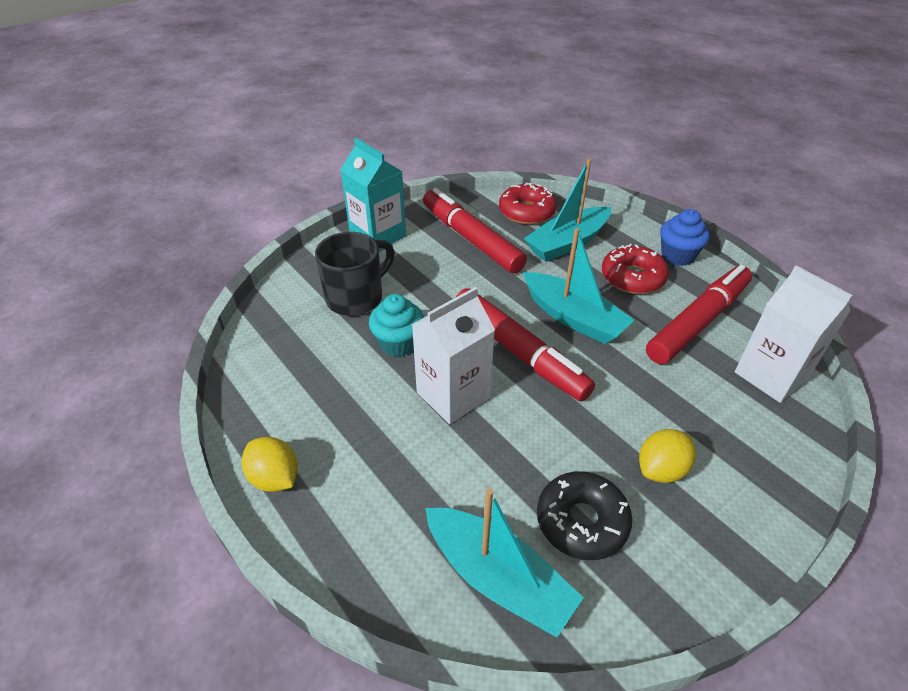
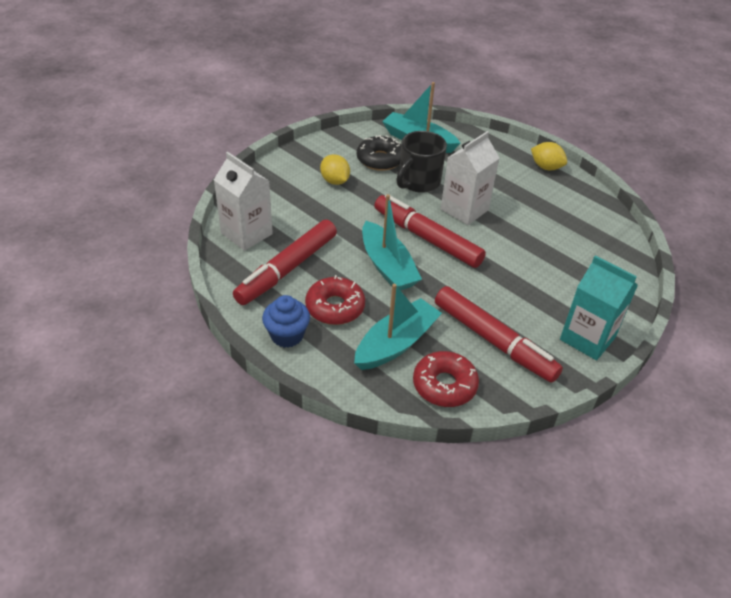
camera: 170 degrees right, 0 degrees up
black mug [315,232,395,316] -> black mug moved to [396,131,447,193]
turquoise cupcake [369,294,424,357] -> none
turquoise boat [523,228,634,344] -> turquoise boat turned 150 degrees counterclockwise [362,194,422,290]
yellow lemon [639,429,696,483] -> yellow lemon turned 75 degrees counterclockwise [320,154,350,185]

